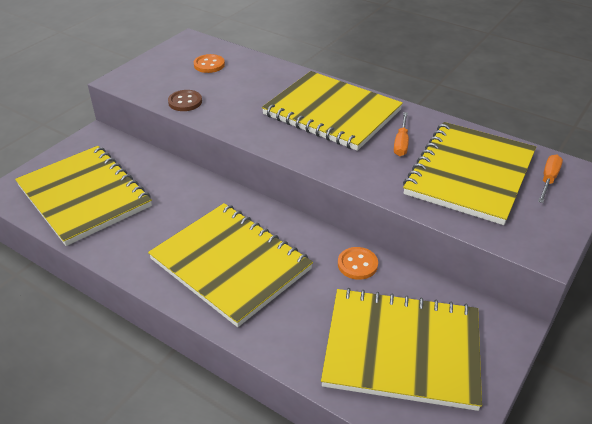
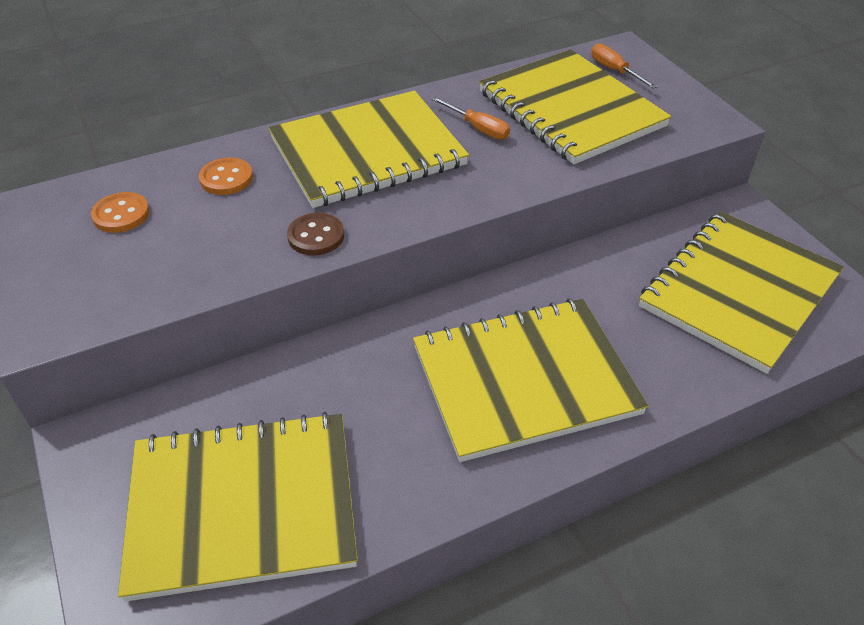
camera: 60 degrees left, 5 degrees up
brown button [168,90,202,111] -> brown button moved to [287,213,344,255]
orange button [338,247,378,280] -> orange button moved to [199,158,253,195]

